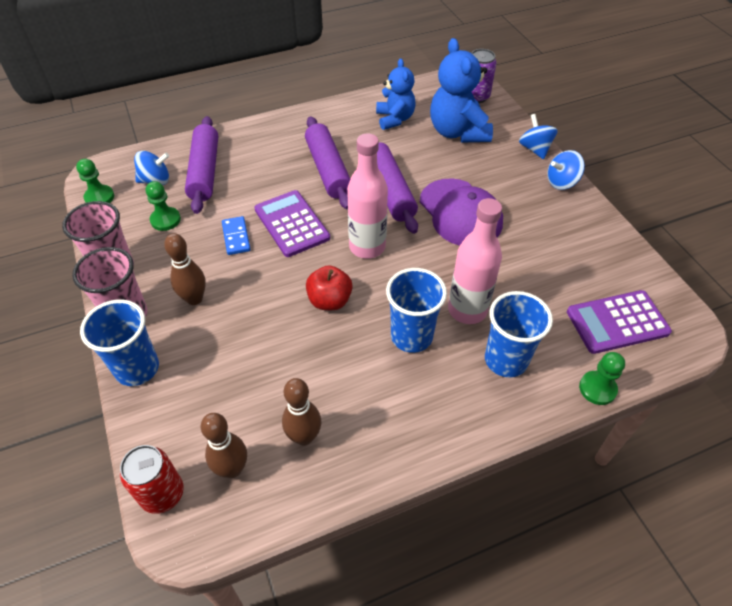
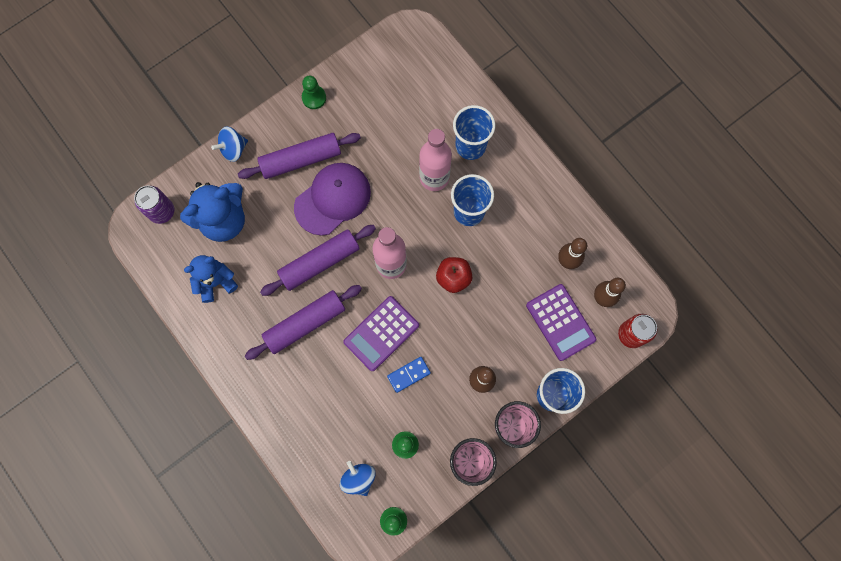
camera: 105 degrees left, 25 degrees up
purple rolling pin [185,116,218,214] -> purple rolling pin moved to [238,133,361,179]
blue spinning top [547,150,585,190] -> none
purple calculator [567,290,672,354] -> purple calculator moved to [526,284,596,361]
green pawn [579,352,625,405] -> green pawn moved to [302,76,326,109]

